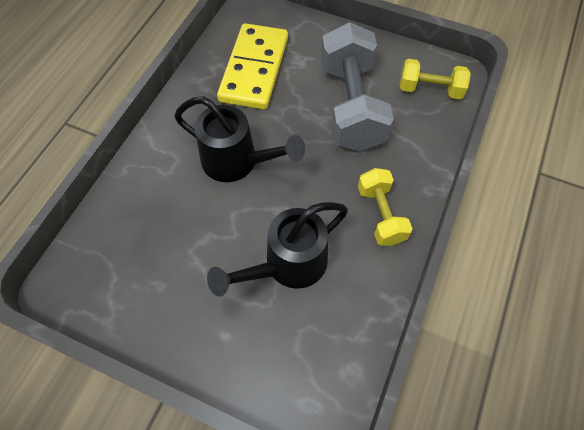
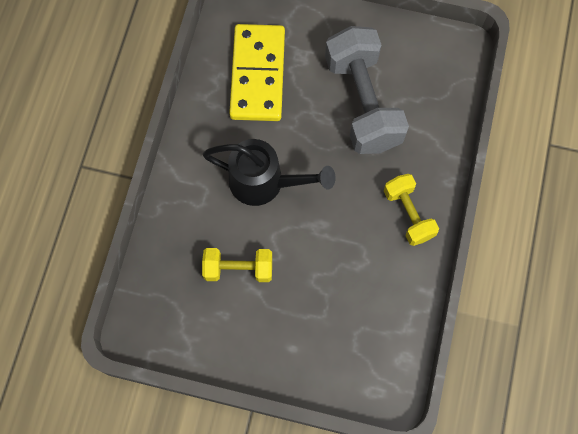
camera: 10 degrees left, 10 degrees up
black watering can [207,202,348,297] -> none
yellow dumbbell [400,59,471,99] -> yellow dumbbell moved to [202,248,272,282]

